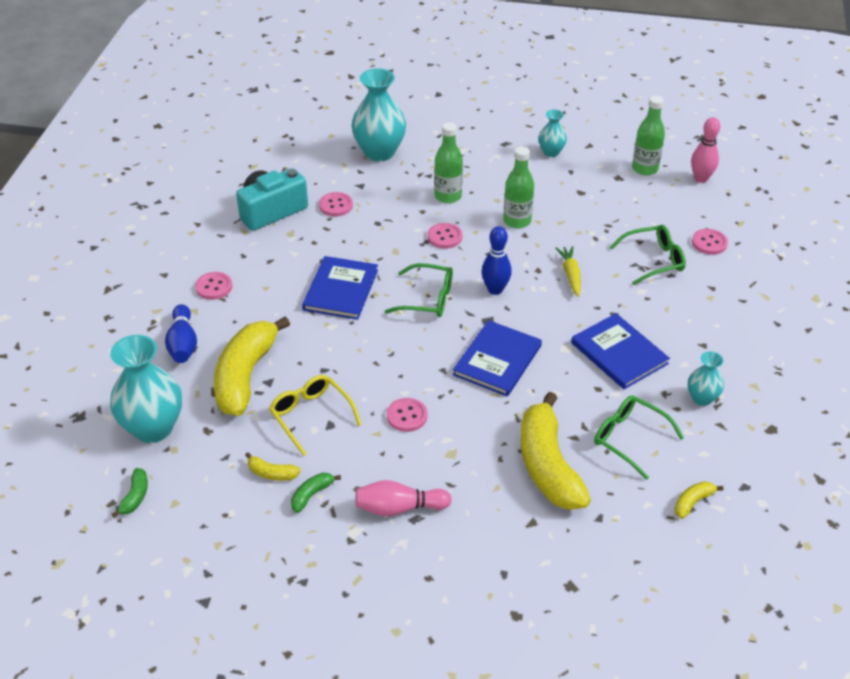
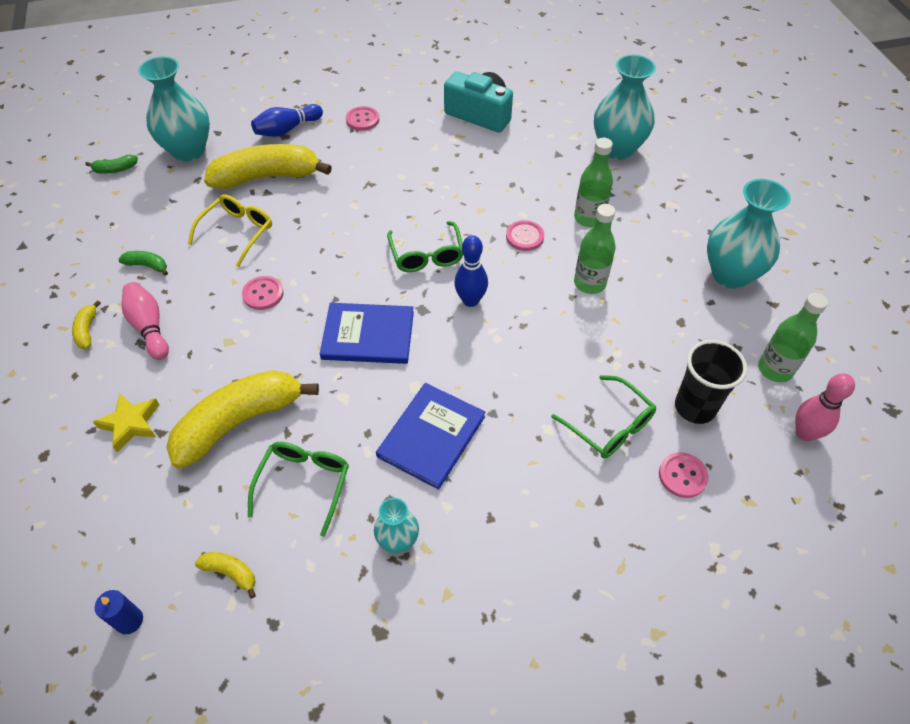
camera: 65 degrees right, 10 degrees up
yellow banana [245,452,300,481] -> yellow banana moved to [72,300,101,349]
blue book [302,256,378,320] -> none
pink button [319,192,353,217] -> none
turquoise vase [538,109,567,157] -> turquoise vase [707,179,791,289], size x1.91
yellow carrot [555,246,581,297] -> none
none -> yellow star [93,393,159,453]
none -> blue candle [95,590,143,634]
none -> black cup [675,340,747,424]

